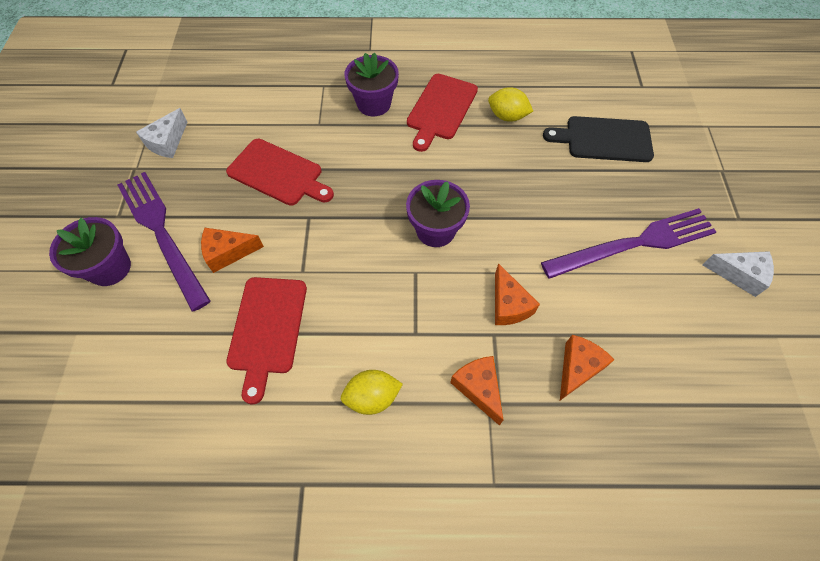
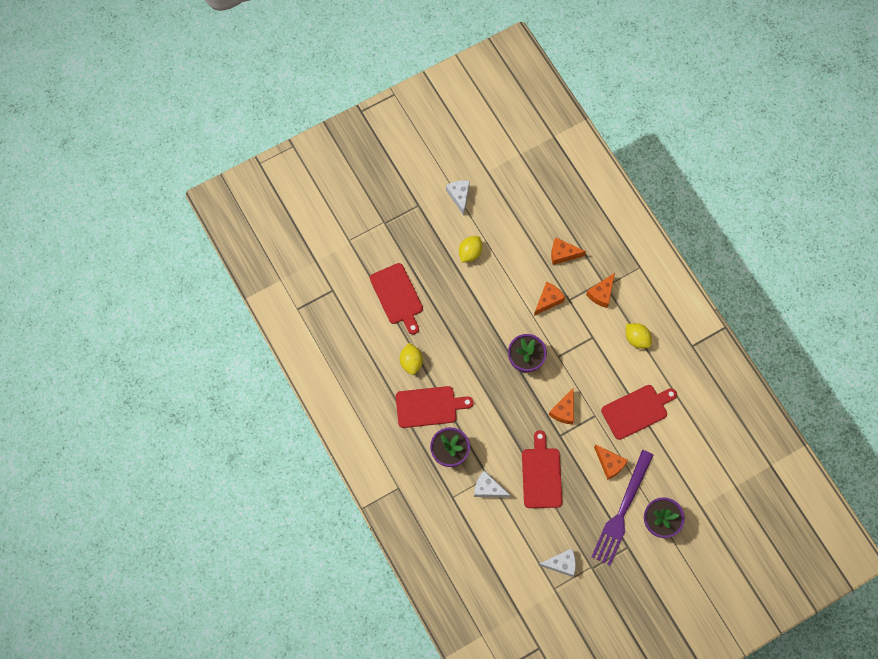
camera: 120 degrees left, 10 degrees up
purple fork [541,208,716,279] -> yellow lemon [459,236,482,263]
black cutting board [543,116,654,162] -> red cutting board [370,263,423,334]
none -> white cheese [474,471,510,498]
none -> orange cheese [549,387,574,425]

